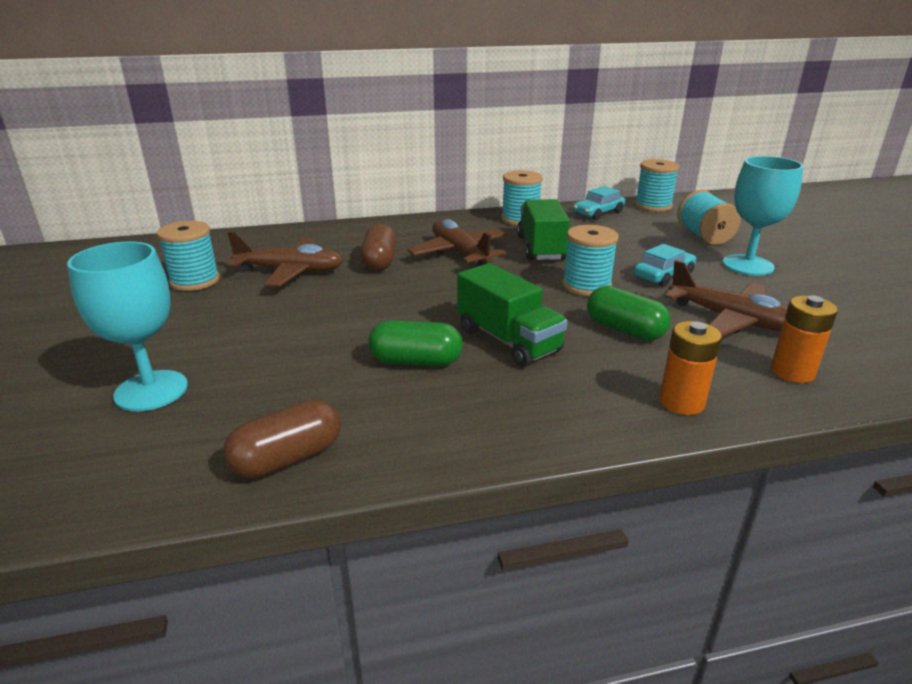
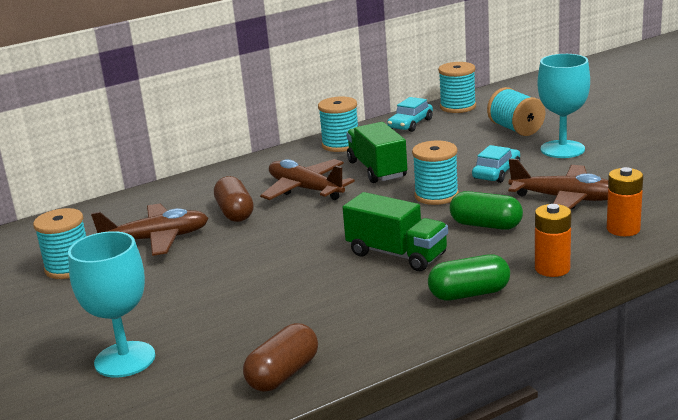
camera: 15 degrees left, 5 degrees down
green capsule [368,320,463,366] -> green capsule moved to [428,254,510,301]

